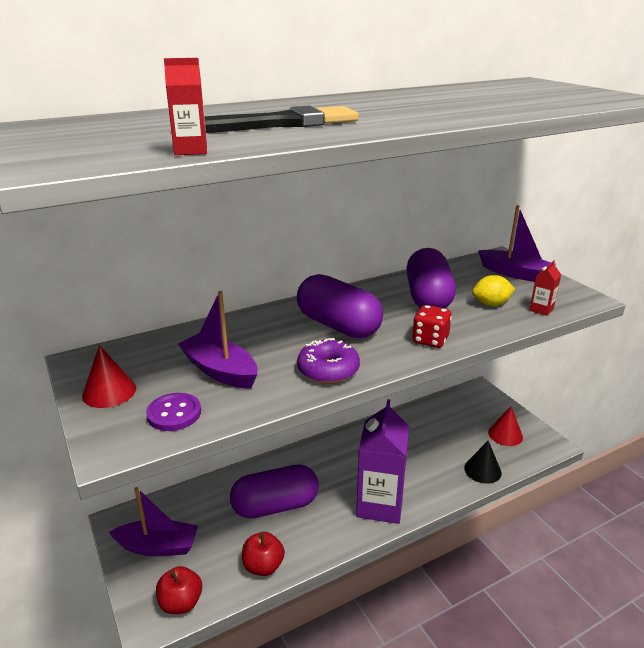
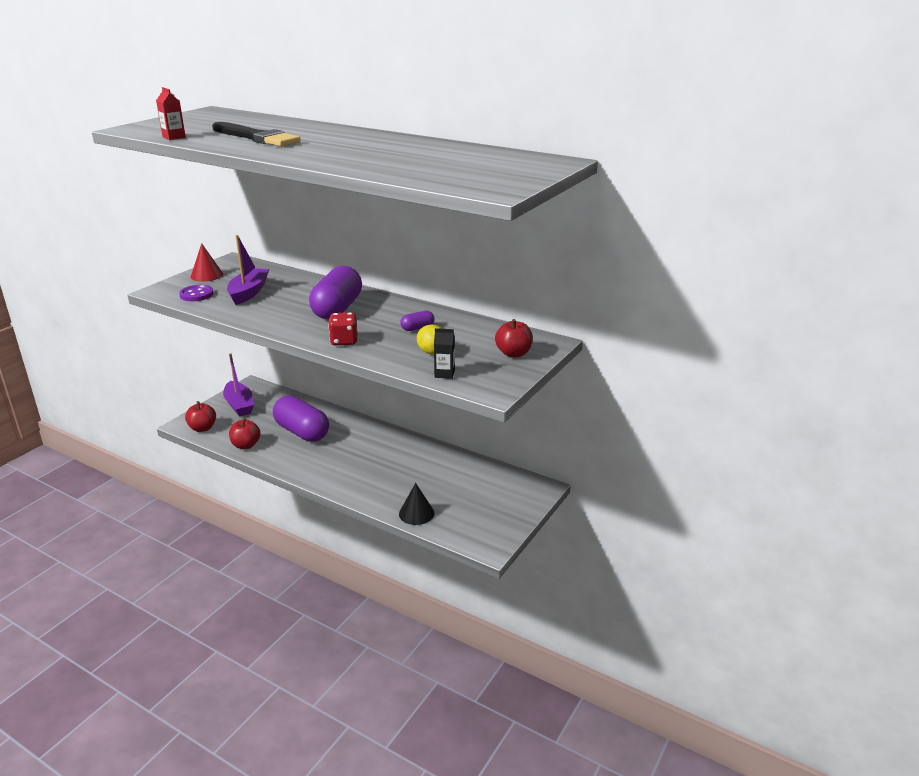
camera: 60 degrees right, 0 degrees up
purple donut [297,338,360,384] -> none
purple carton [356,399,410,524] -> none
purple capsule [406,248,456,308] -> purple capsule [400,311,435,331], size x0.43
purple boat [478,205,556,282] -> red apple [495,319,533,358]
red cone [488,406,523,446] -> none
red carton [529,260,561,316] -> black carton [434,328,455,379]

